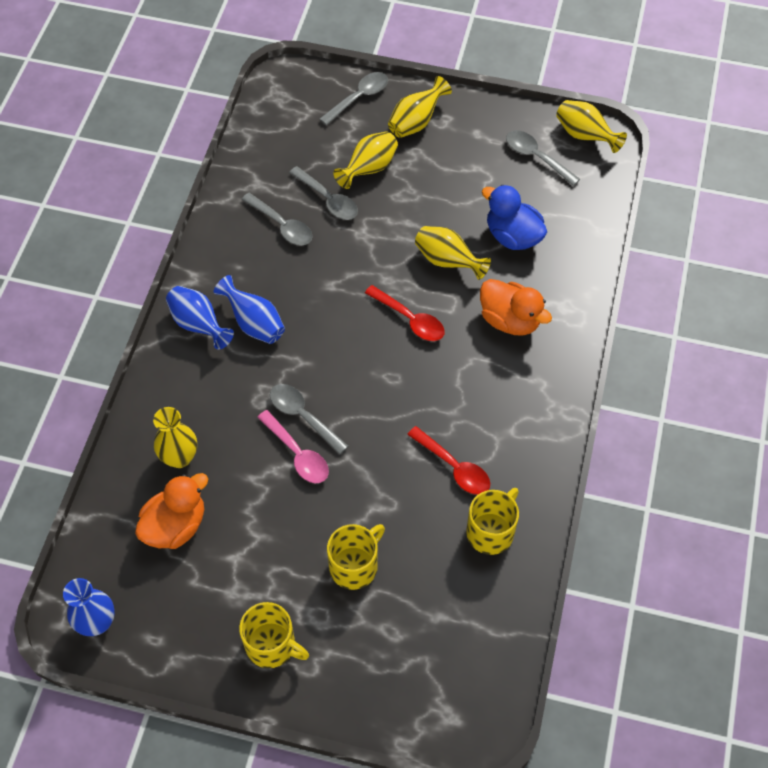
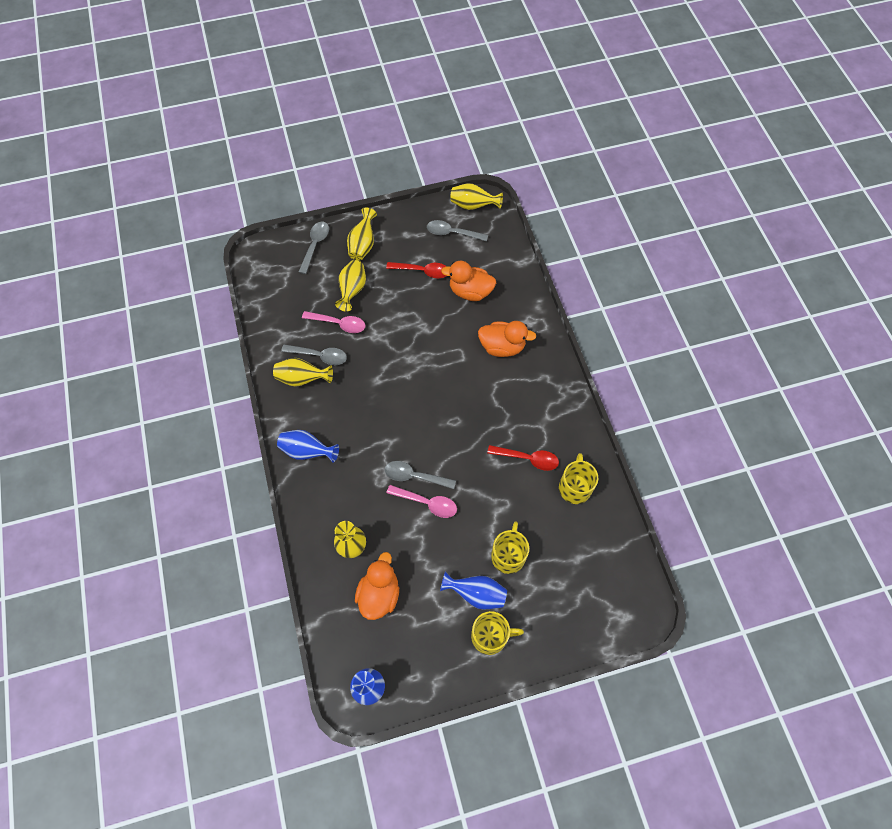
camera: 30 degrees left, 5 degrees up
blue vase [213,275,285,344] -> blue vase moved to [440,571,507,610]
grey spoon [289,166,358,220] -> pink spoon [302,311,365,333]
red spoon [365,285,445,341] -> red spoon moved to [386,262,446,278]
yellow vase [415,226,491,280] -> yellow vase moved to [273,358,333,387]
blue duck [482,185,547,250] -> orange duck [441,261,496,301]

